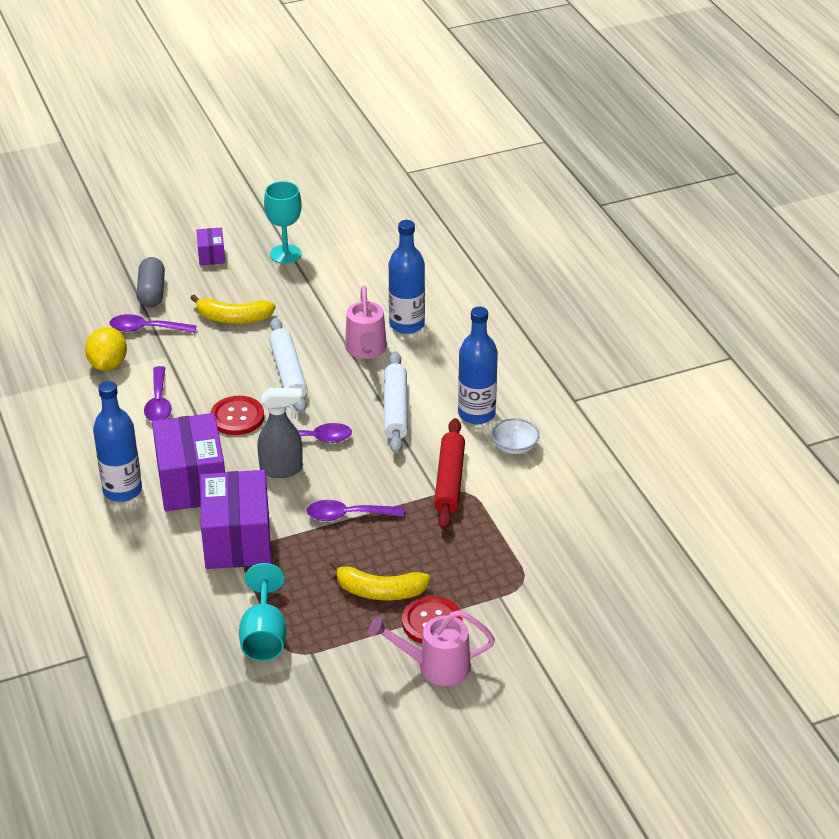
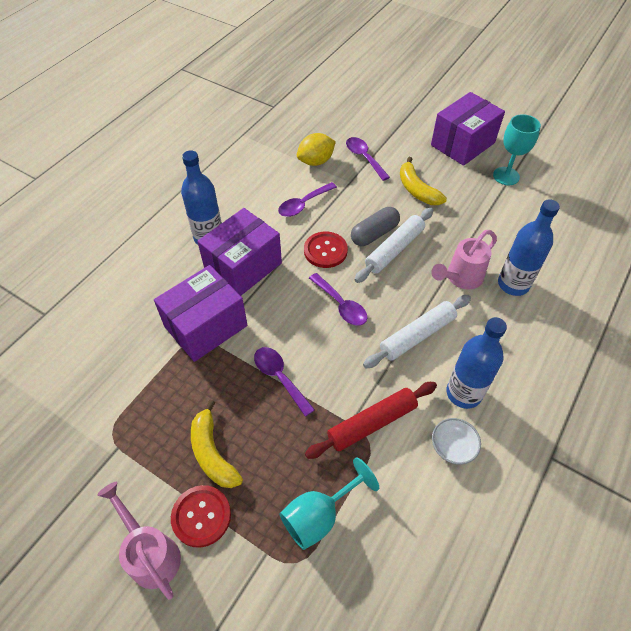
camera: 55 degrees right, 15 degrees up
grey capsule [137,257,165,307] -> grey capsule moved to [351,207,400,246]
purple box [196,227,225,265] -> purple box [431,92,505,166], size x2.11
turquoise goblet [239,563,286,661] -> turquoise goblet moved to [280,458,379,550]
grey spray bottle [257,388,303,478] -> none

